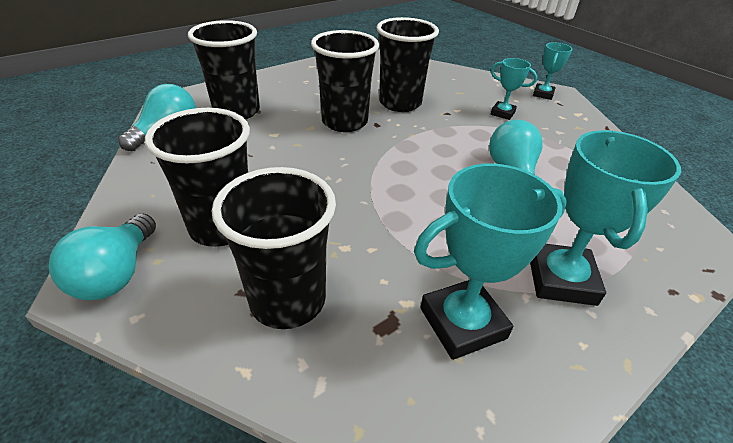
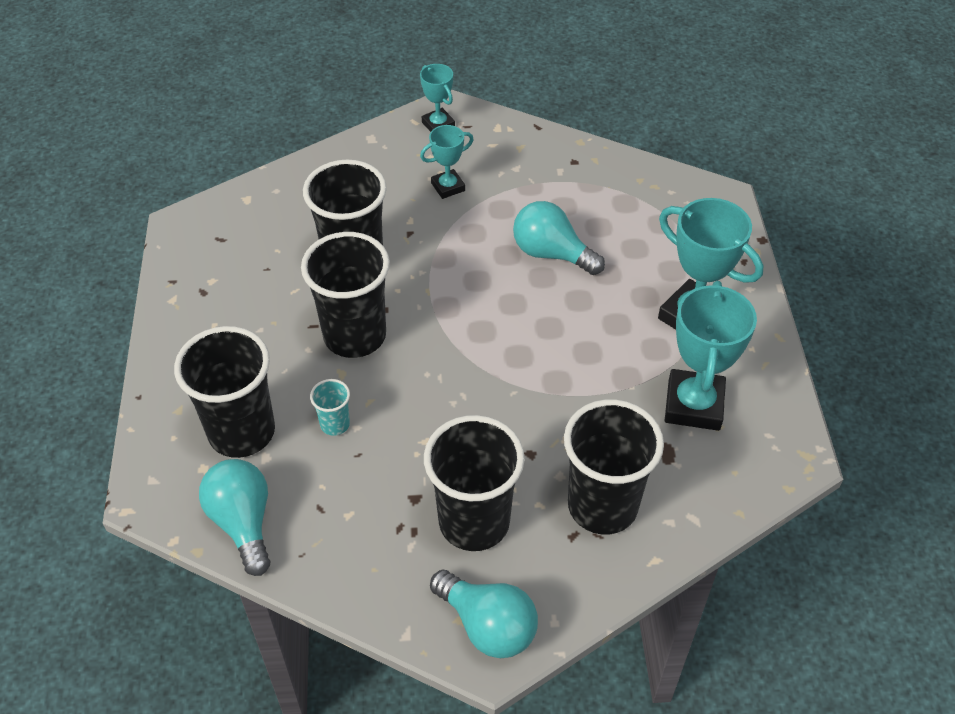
camera: 55 degrees left, 10 degrees up
none -> turquoise cup [310,379,350,436]

